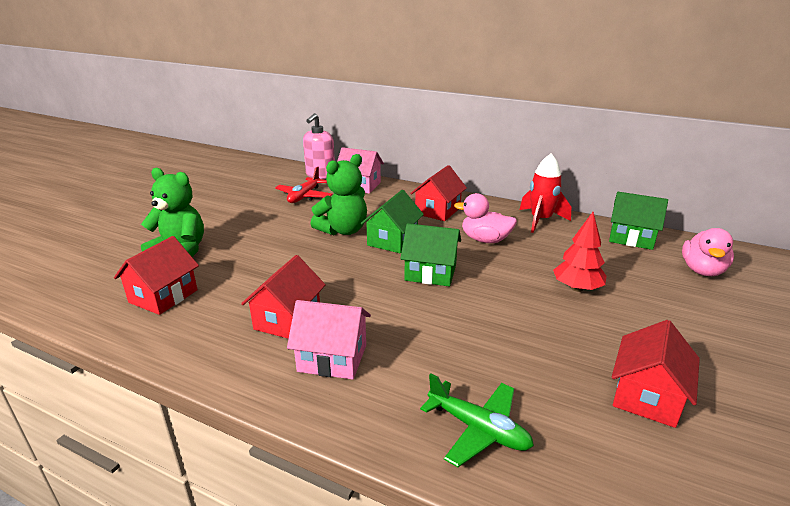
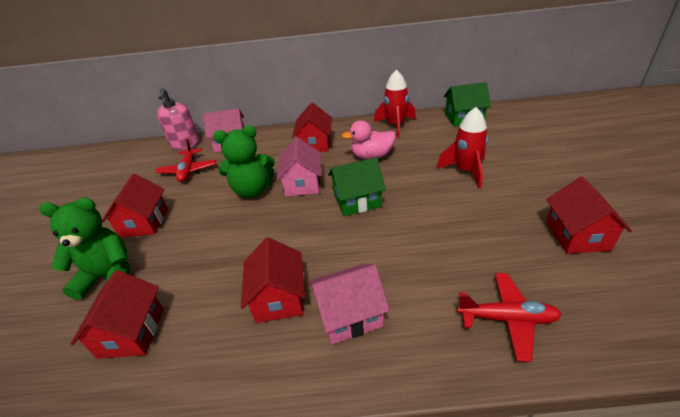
camera: 25 degrees left, 10 degrees up
green teddy bear [311,154,367,235] -> green teddy bear turned 60 degrees clockwise [213,125,275,198]
green house [361,190,424,253] -> pink house [276,137,321,197]
green plane [420,373,534,467] -> red plane [457,273,561,362]
red tree [553,212,607,292] -> red rocket [436,107,488,189]
pink duck [682,228,734,276] -> none
none -> red house [102,174,168,237]

